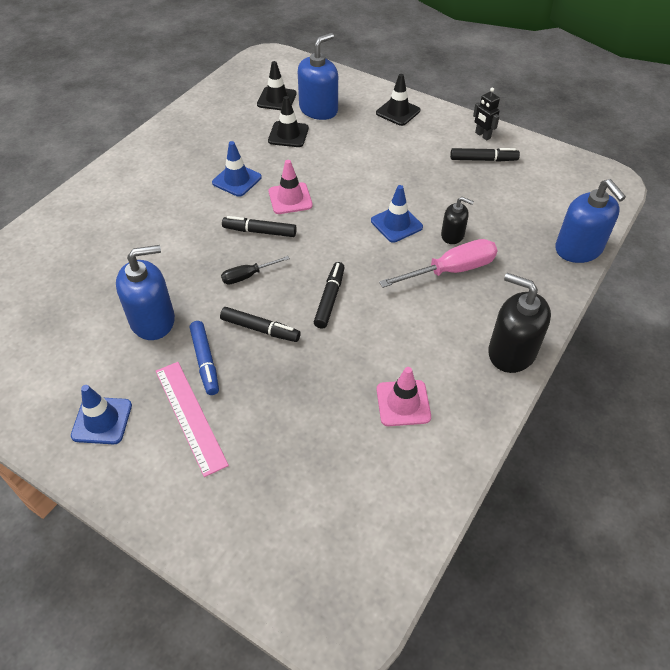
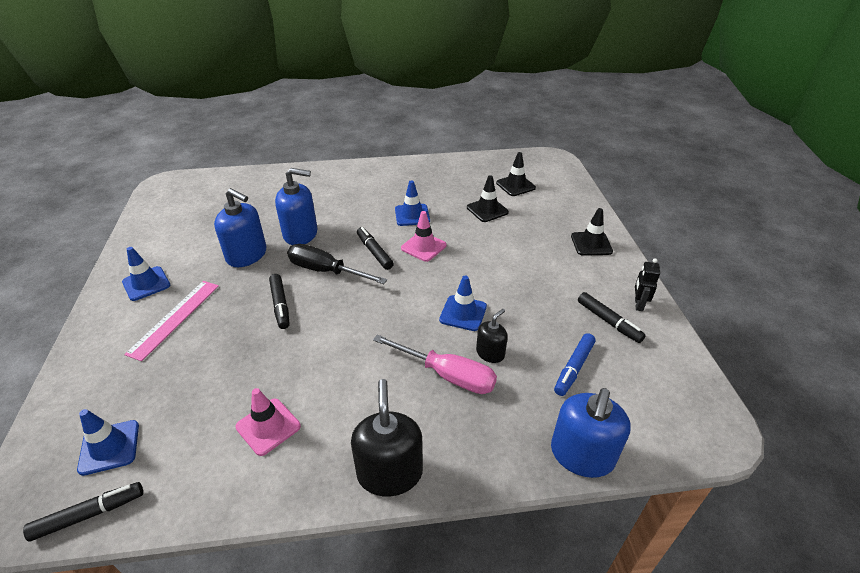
camera: 50 degrees right, 10 degrees down
blue marker [190,321,219,395] -> blue marker moved to [554,333,596,396]
black screwdriver [221,256,290,285] -> black screwdriver [287,244,387,284], size x1.78
blue soap dispenser [298,33,338,120] -> blue soap dispenser moved to [275,168,318,245]
black marker [314,262,345,329] -> black marker moved to [23,482,143,542]
black soap dispenser [441,197,474,244] -> black soap dispenser turned 120 degrees counterclockwise [476,309,508,363]
none -> blue traffic cone [77,409,139,476]

